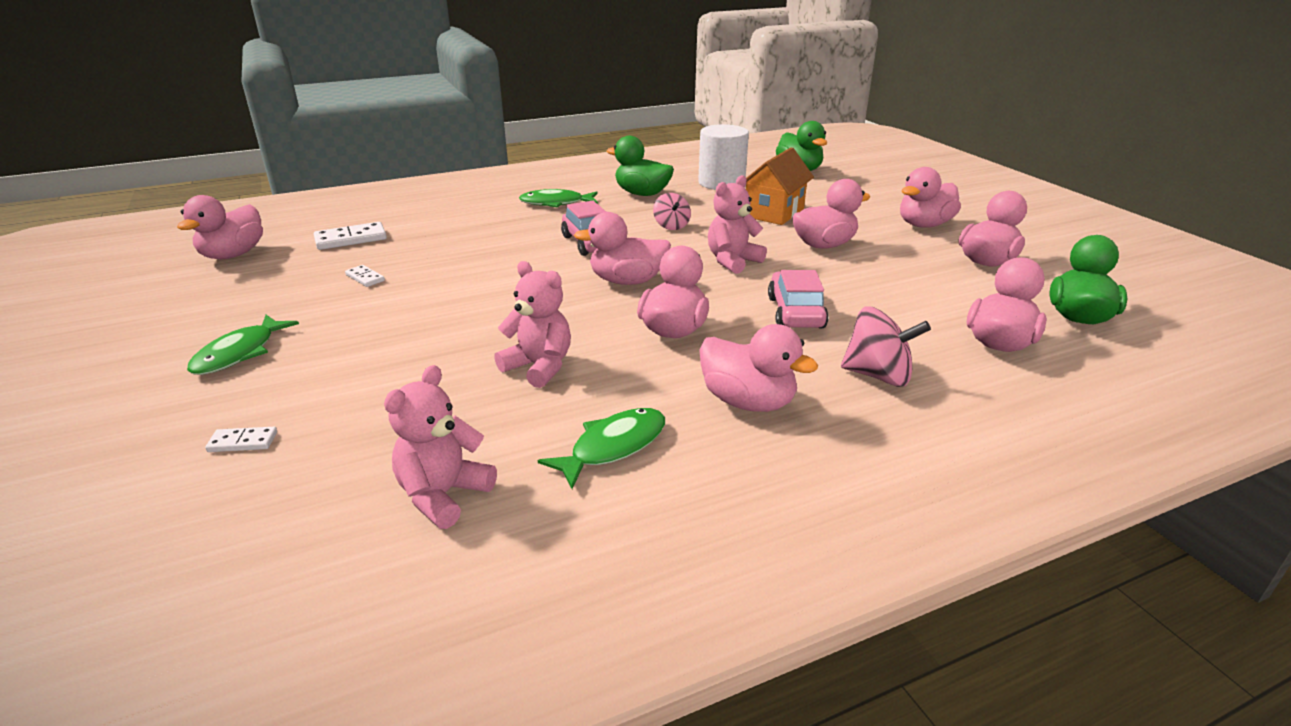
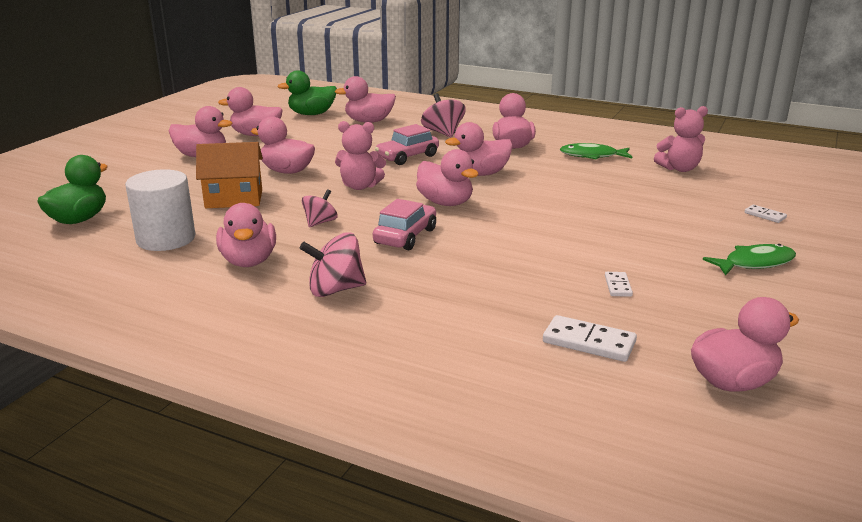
camera: 130 degrees left, 5 degrees down
pink teddy bear [494,261,571,388] -> none
green fish [519,189,598,207] -> pink spinning top [300,232,366,297]
green duck [607,136,674,196] -> pink duck [216,203,276,267]

